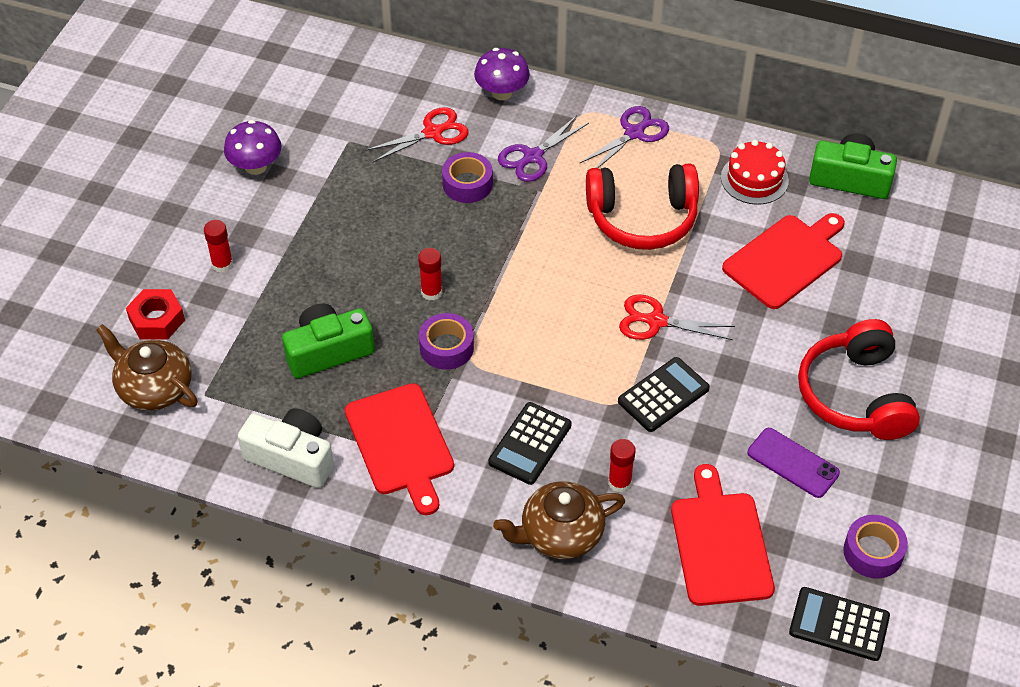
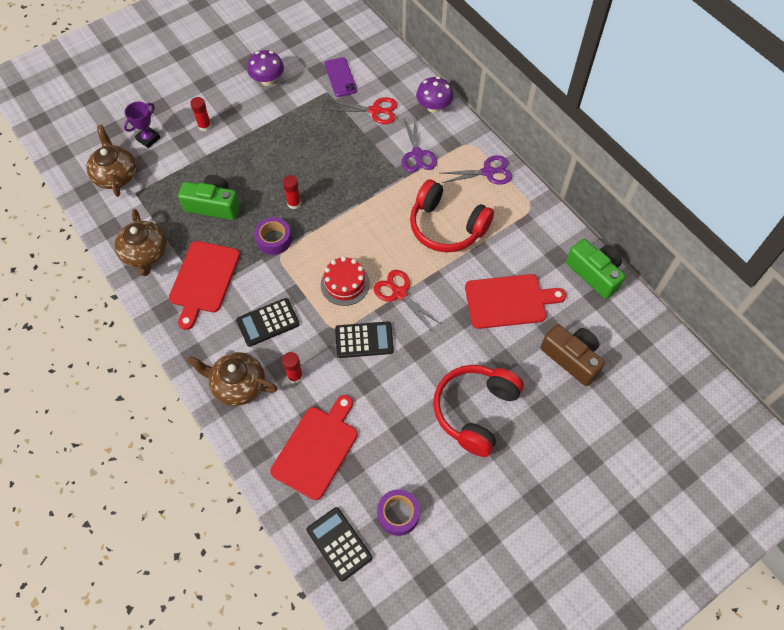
camera: 35 degrees right, 10 degrees up
red nut [126,289,185,340] -> purple trophy [124,101,161,148]
white camera [238,408,334,488] -> brown teapot [115,209,167,276]
purple tape [442,152,493,203] -> none
purple scissors [498,116,589,182] -> purple scissors turned 90 degrees counterclockwise [402,116,437,172]
red cake [721,140,789,205] -> red cake moved to [321,257,370,306]
purple phone [748,428,840,498] -> purple phone moved to [324,57,357,97]
none -> brown camera [541,324,605,386]

